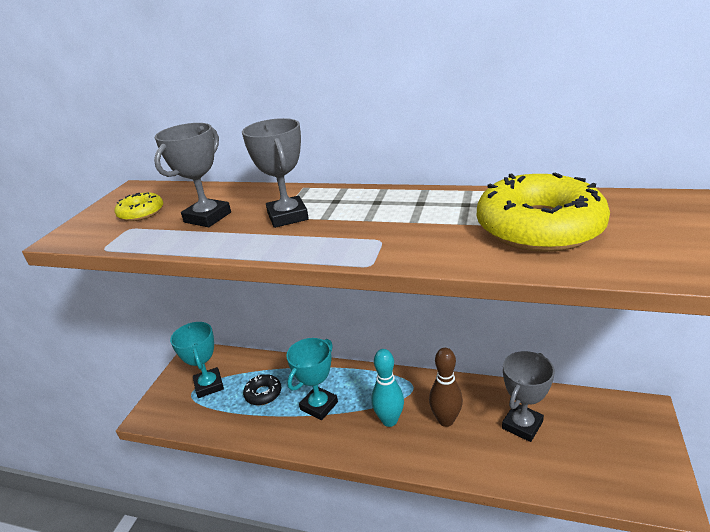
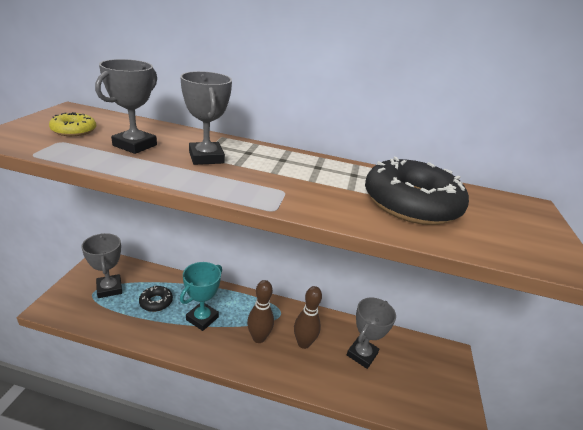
camera: 10 degrees left, 0 degrees up
turquoise trophy [170,322,224,398] -> grey trophy [81,233,122,298]
turquoise bowling pin [372,349,404,427] -> brown bowling pin [247,280,274,343]
yellow donut [477,172,610,252] -> black donut [365,157,469,225]

